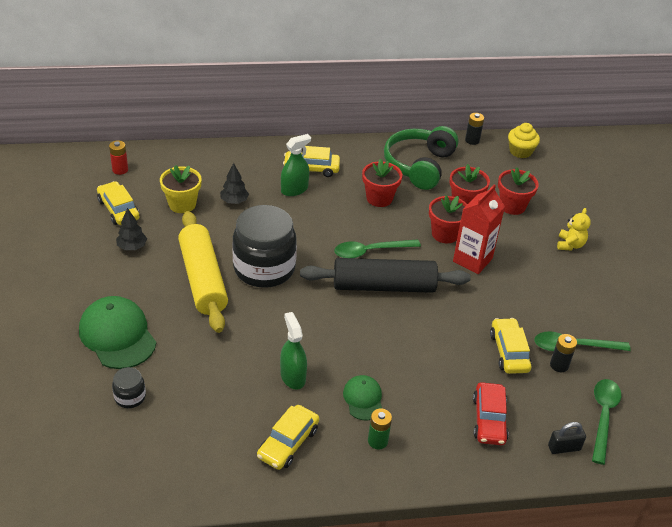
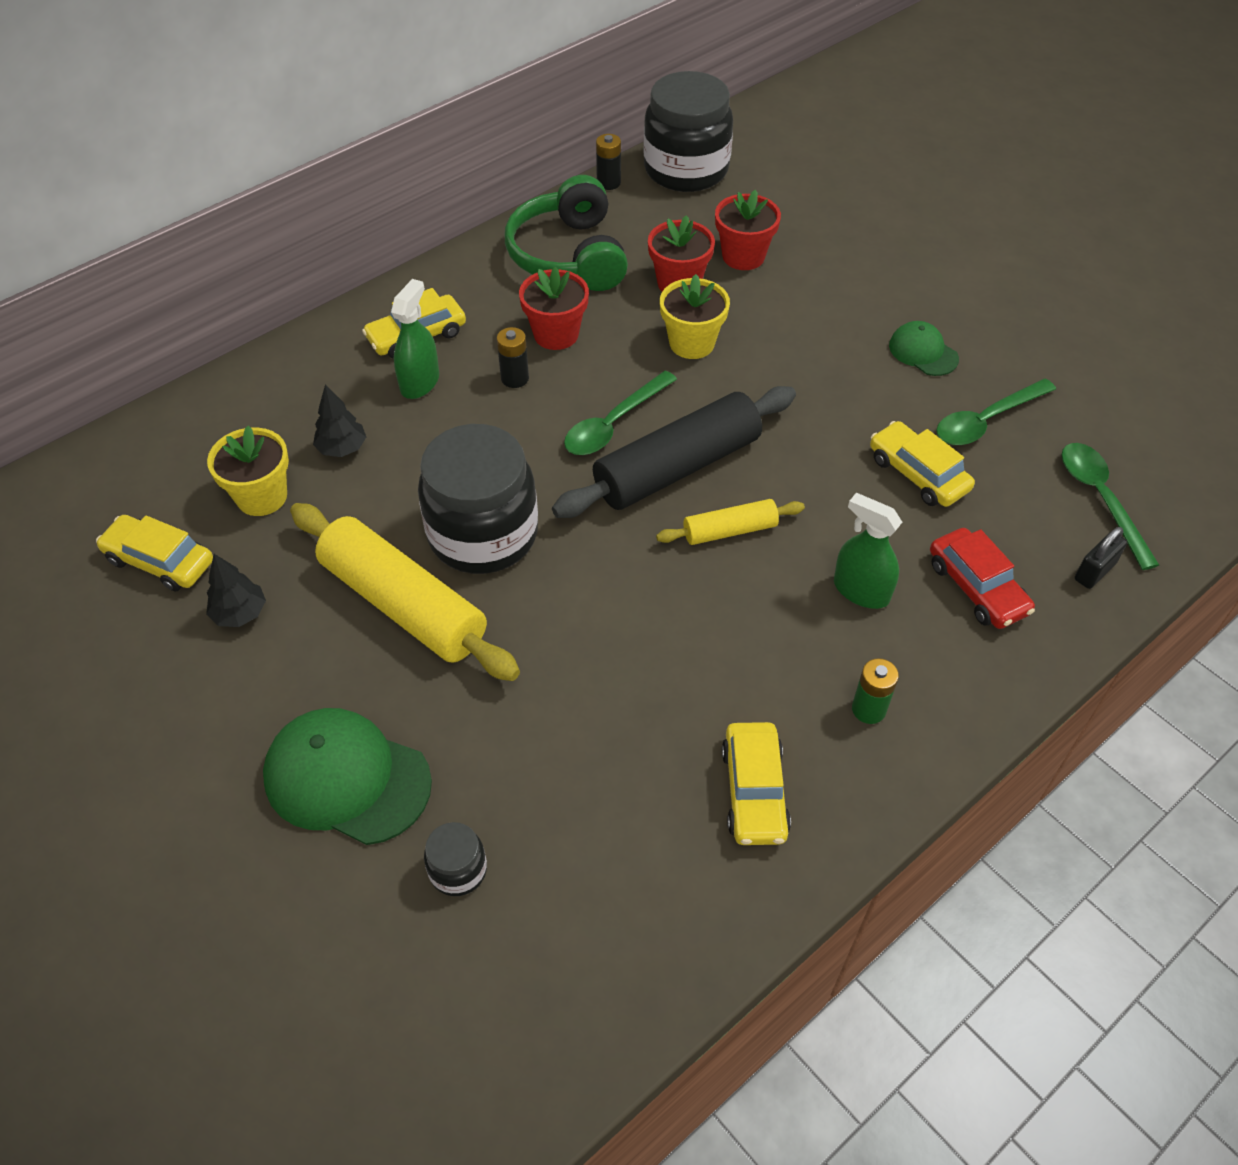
camera: 30 degrees left, 10 degrees up
red battery [109,140,128,175] -> none
green spray bottle [280,312,307,390] -> green spray bottle moved to [834,493,902,609]
green cap [343,375,382,420] -> green cap moved to [889,321,959,376]
red flower pot [429,195,468,243] -> yellow flower pot [660,274,730,359]
red carton [453,184,505,274] -> none
yellow cupcake [508,123,540,158] -> black jar [643,71,733,192]
black battery [550,334,577,372] -> black battery moved to [497,327,529,388]
yellow teddy bear [557,208,591,250] -> none
none -> yellow rolling pin [656,499,805,545]

